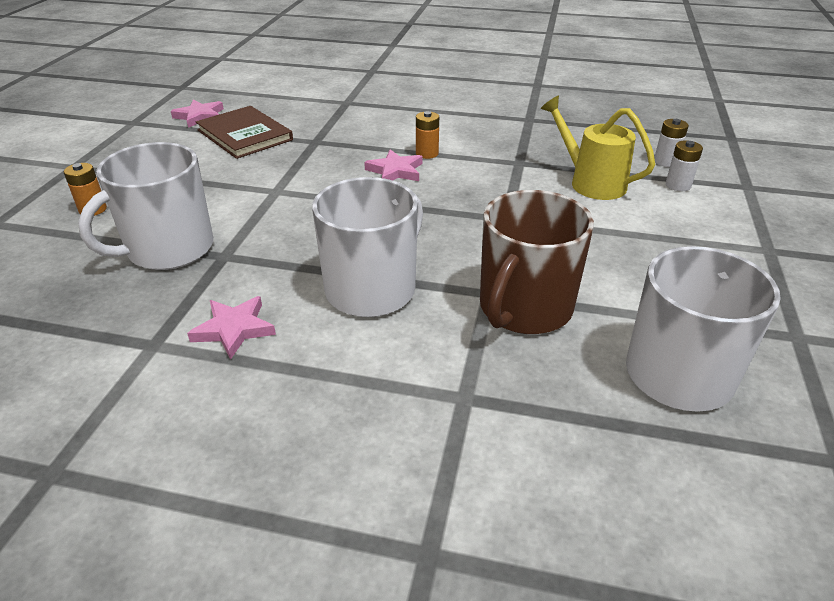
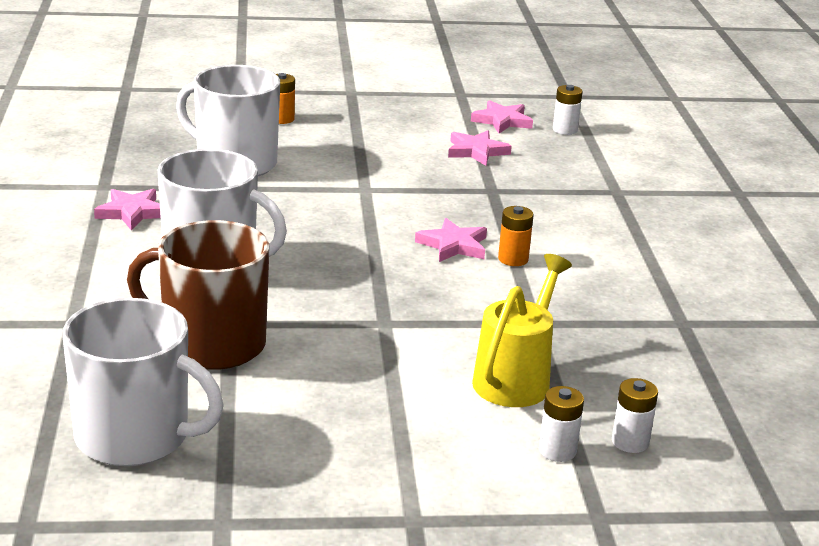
camera: 70 degrees right, 10 degrees down
brown book [196,106,293,159] -> pink star [448,130,512,166]
none -> white battery [553,85,583,135]

